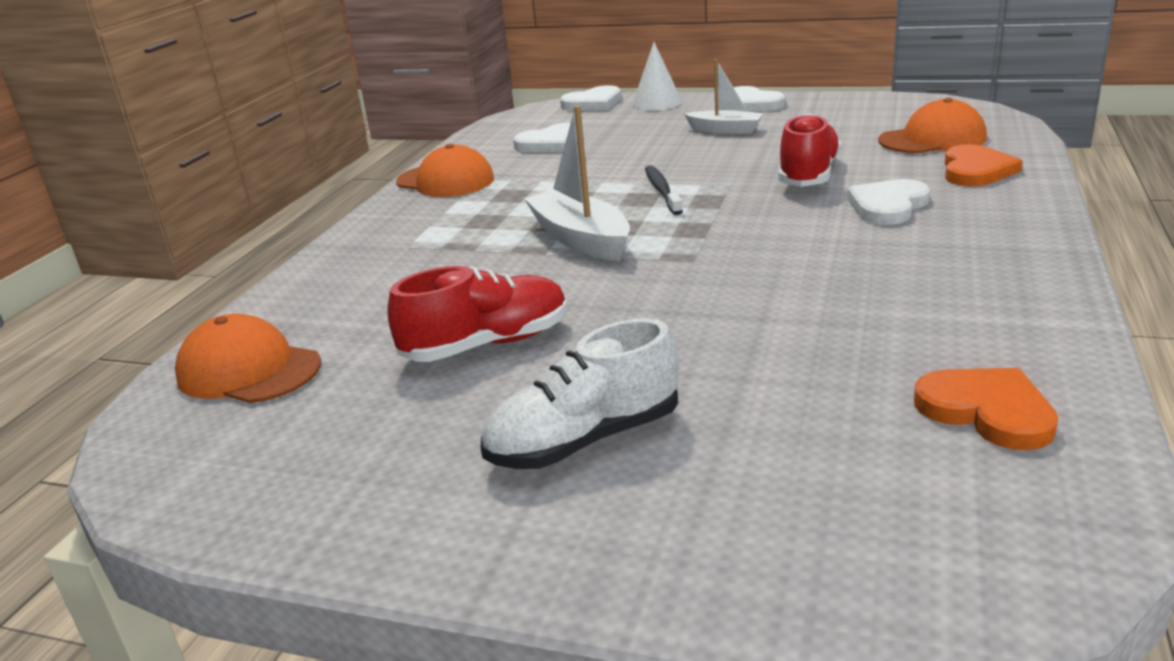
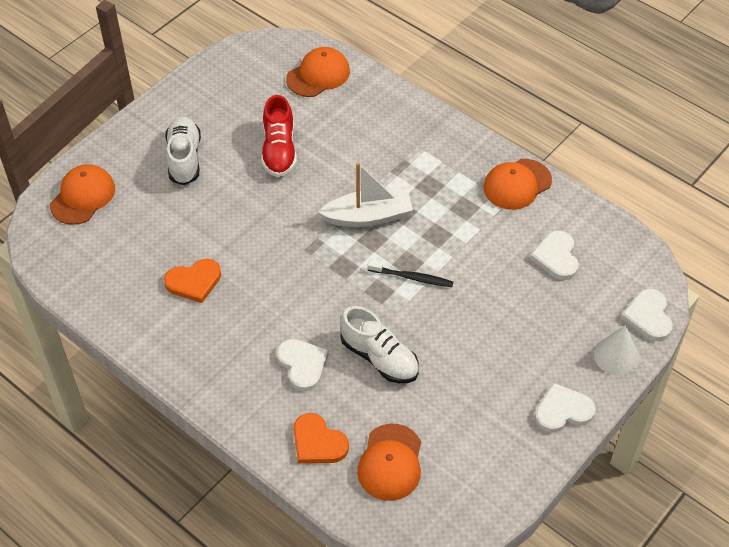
camera: 110 degrees right, 25 degrees up
white boat [684,59,764,134] -> none
red shoe [778,113,841,187] -> white shoe [340,306,419,383]
orange heart [914,368,1058,450] -> orange heart moved to [164,259,221,303]
none -> orange cap [50,164,115,225]

